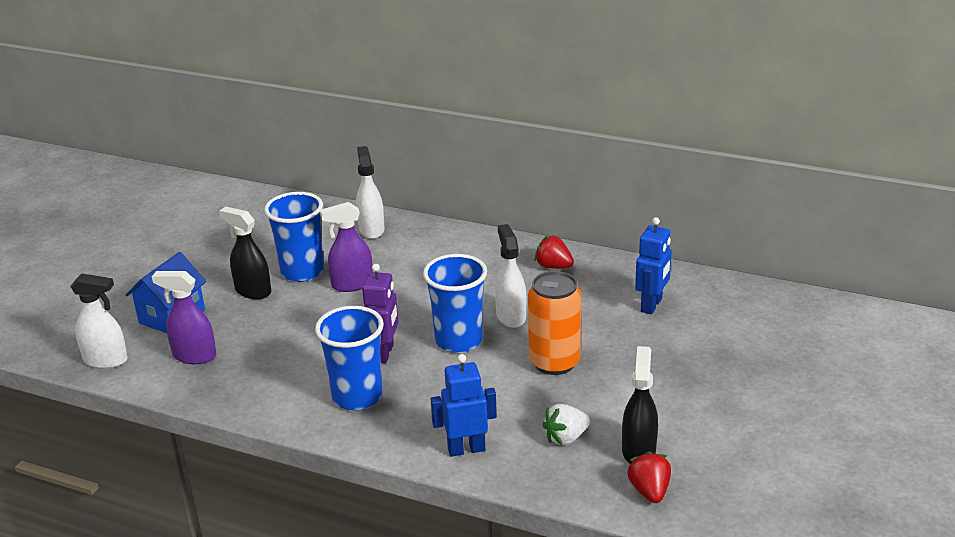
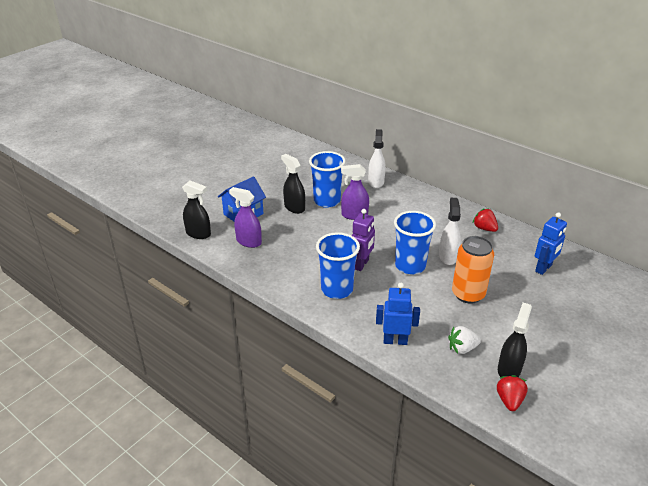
camera: 15 degrees right, 5 degrees up
white spray bottle [70,273,128,369] -> black spray bottle [182,180,211,239]

